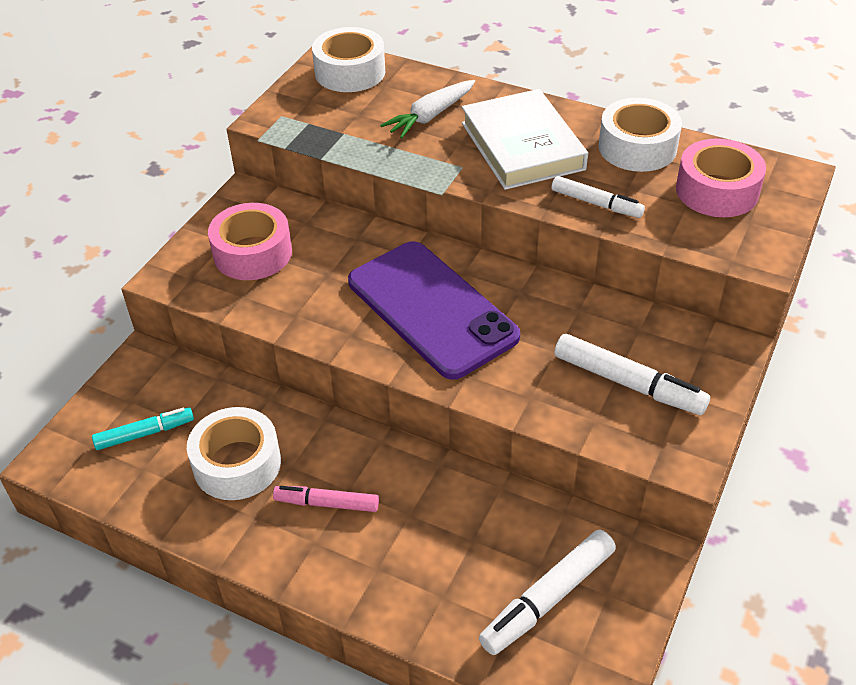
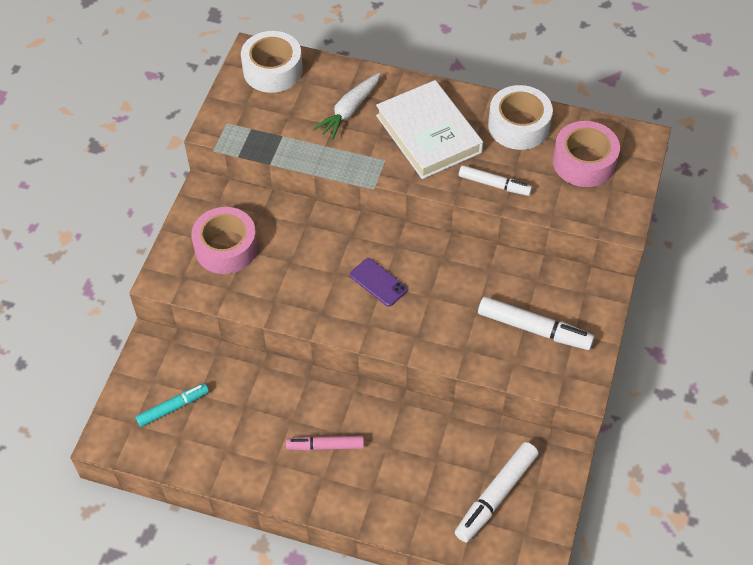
camera: 10 degrees left, 10 degrees up
white tape [187,407,281,500] -> none
purple phone [348,241,520,380] -> purple phone [350,258,407,307], size x0.41

